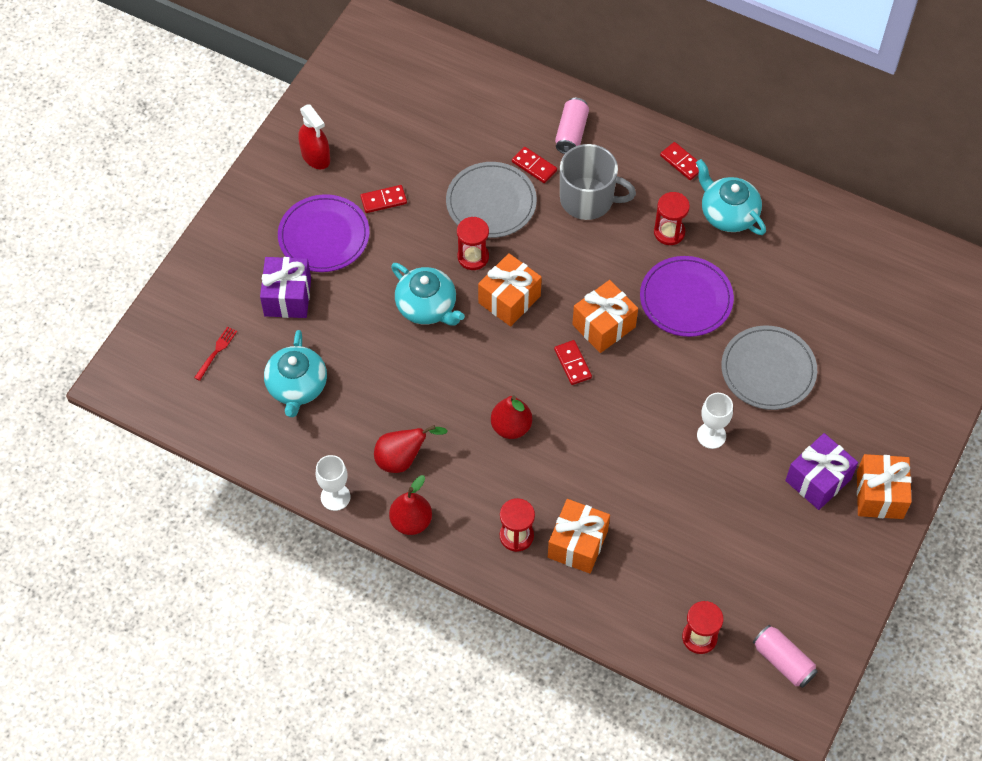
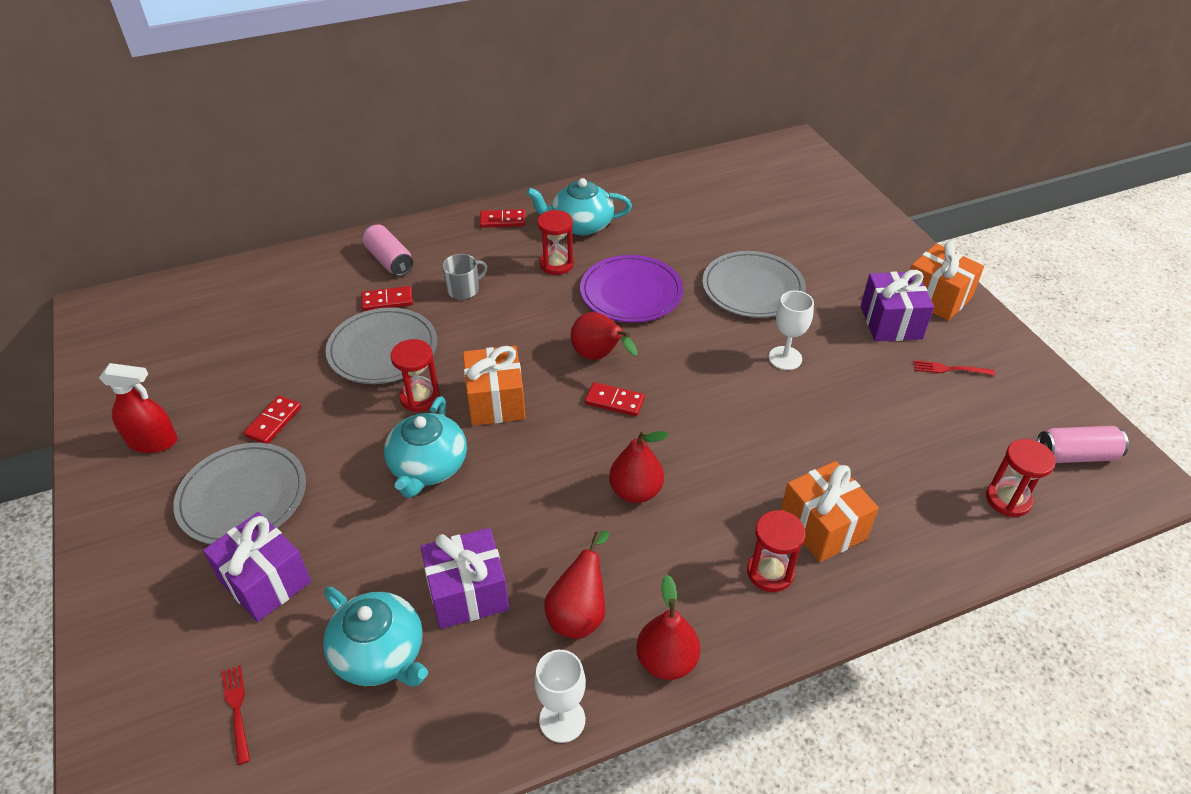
camera: 50 degrees left, 15 degrees down
purple plate [278,194,370,272] -> grey plate [173,443,306,544]
turquoise teapot [391,263,465,326] -> turquoise teapot turned 105 degrees clockwise [384,396,467,498]
grey mug [560,144,636,220] -> grey mug [442,254,487,299], size x0.53
orange gift [572,280,638,353] -> red pear [571,312,638,360]
none -> purple gift [420,528,509,629]
none -> red fork [914,360,995,376]

